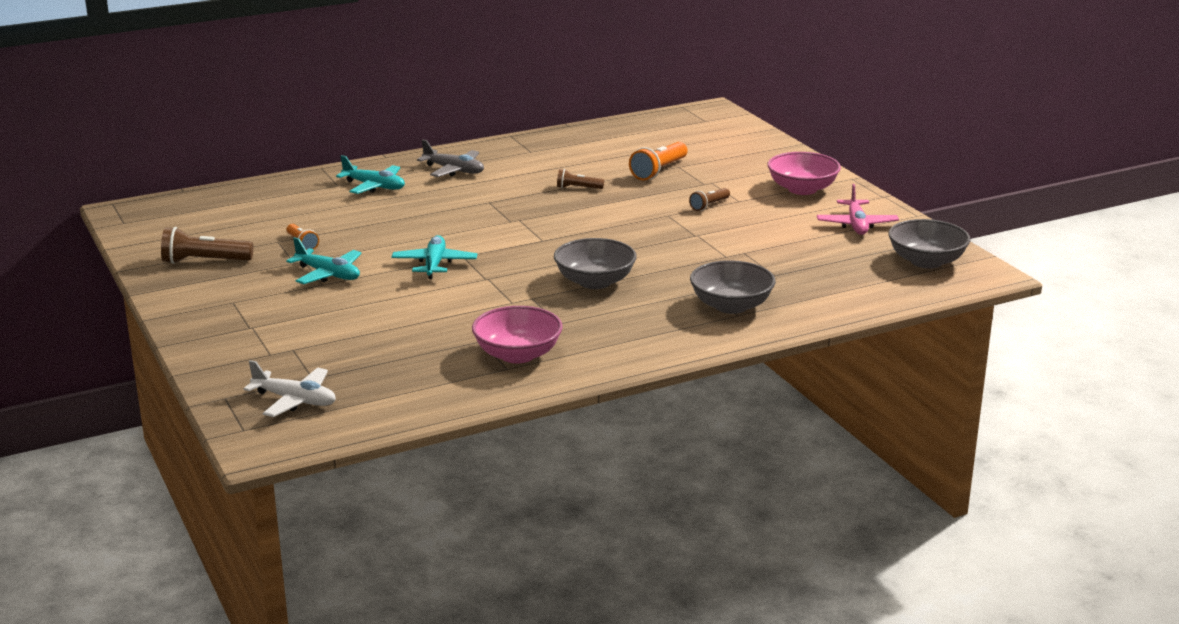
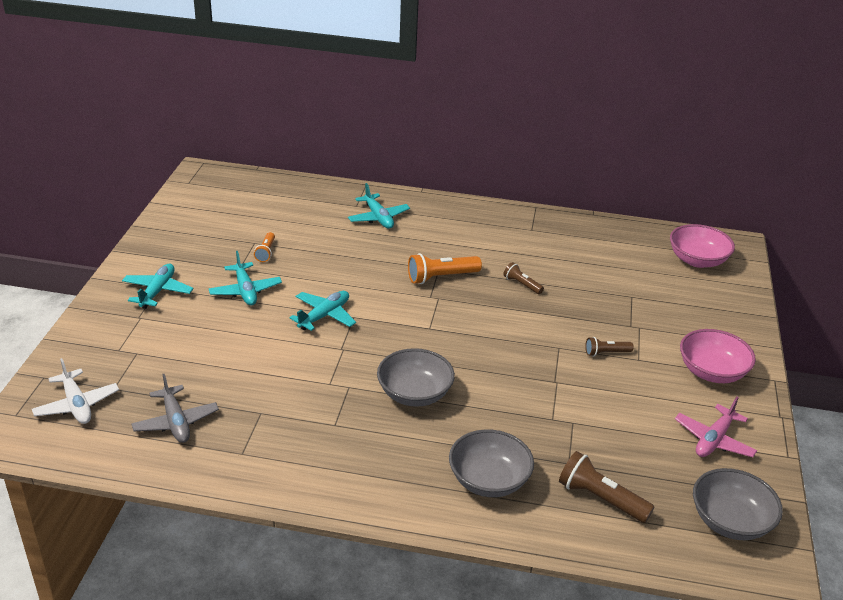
camera: 35 degrees right, 10 degrees up
brown flashlight [161,227,253,264] -> brown flashlight moved to [559,451,654,523]
grey plane [417,139,484,177] -> grey plane moved to [131,374,219,443]
pink bowl [472,306,562,363] -> pink bowl moved to [670,224,735,268]
orange flashlight [629,142,687,180] -> orange flashlight moved to [408,253,482,284]
none -> turquoise plane [122,264,193,309]

